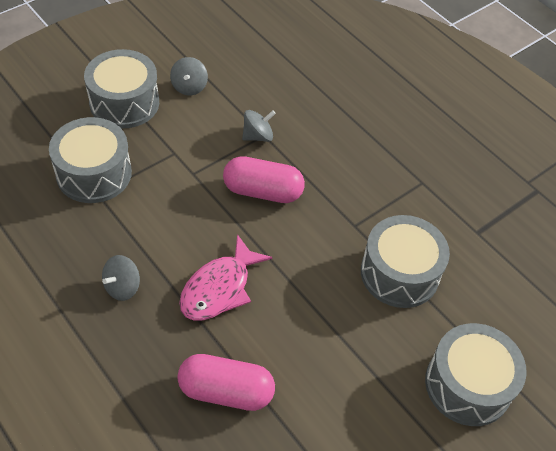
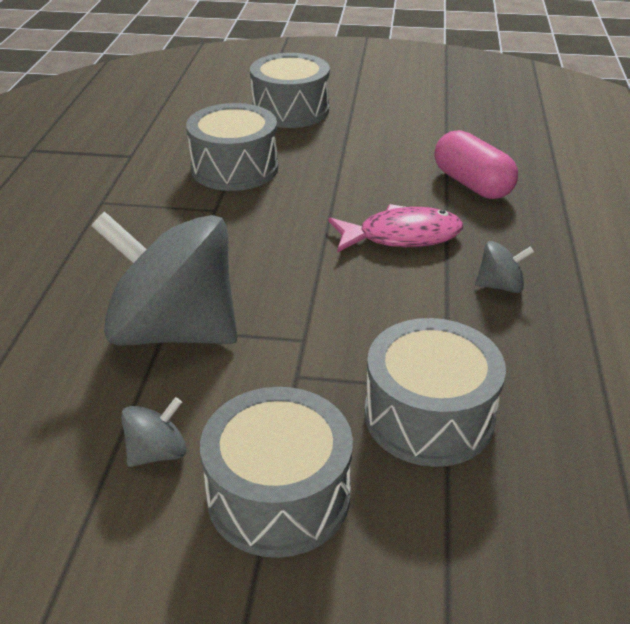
camera: 130 degrees left, 15 degrees down
pink capsule [223,156,305,203] -> none
grey spinning top [242,110,276,142] -> grey spinning top [91,212,237,346], size x2.50

